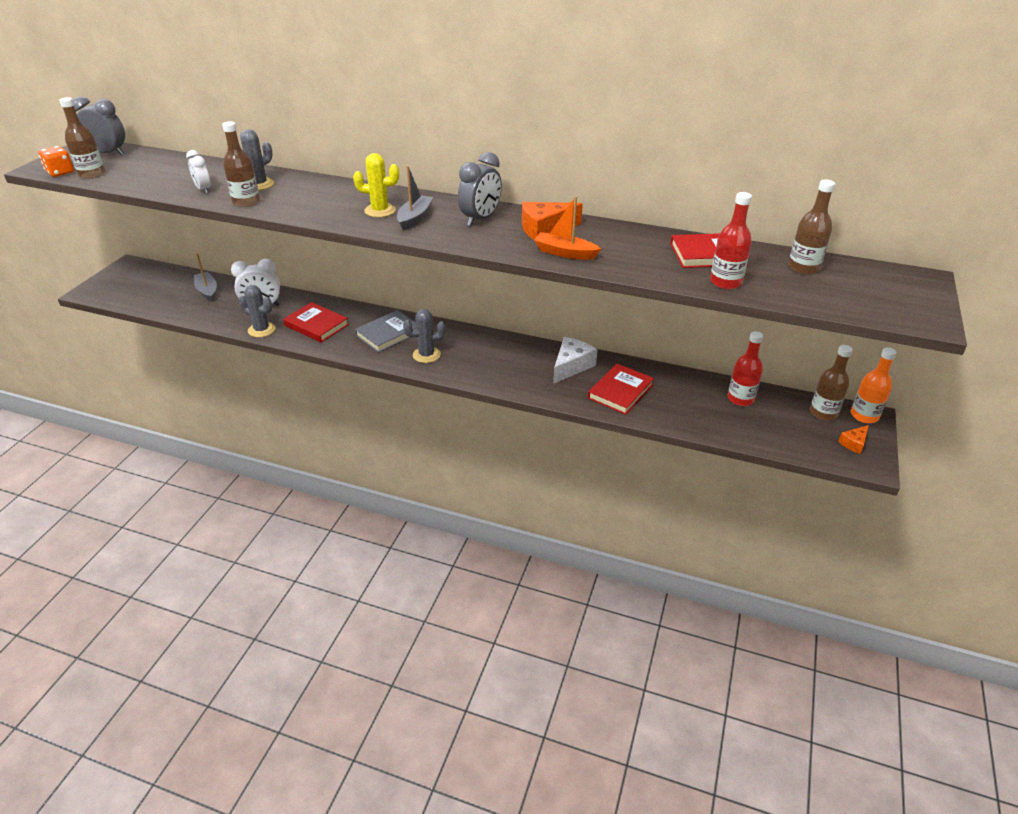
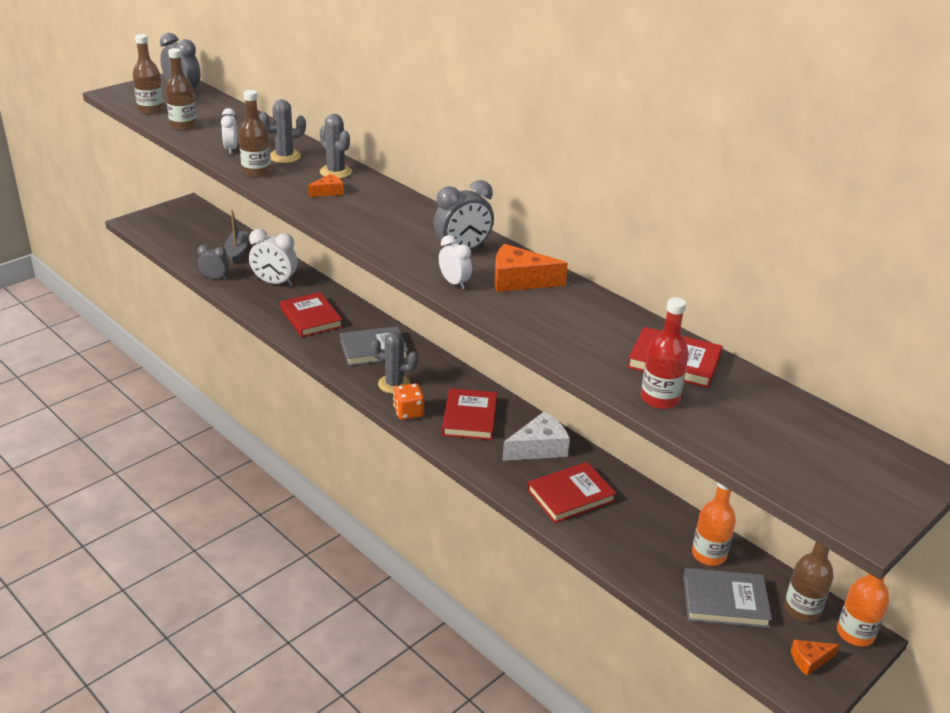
camera: 25 degrees right, 5 degrees down
orange dice [39,146,74,177] -> orange dice moved to [393,383,424,420]
grey cactus [239,285,275,337] -> grey cactus moved to [320,114,352,178]
yellow cactus [353,153,399,217] -> none
grey boat [397,165,433,230] -> none
orange boat [534,196,601,260] -> none
red bottle [728,331,763,406] -> orange bottle [692,482,736,566]
brown bottle [788,179,835,275] -> brown bottle moved to [165,48,197,131]
none -> grey clock [198,245,229,280]
none -> orange cheese [308,174,343,197]
none -> white clock [439,235,472,289]
none -> red book [442,388,497,440]
none -> grey book [683,568,772,628]

